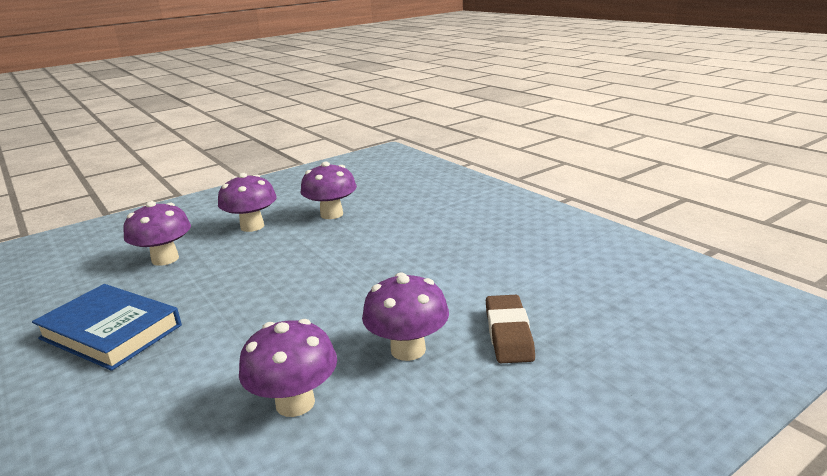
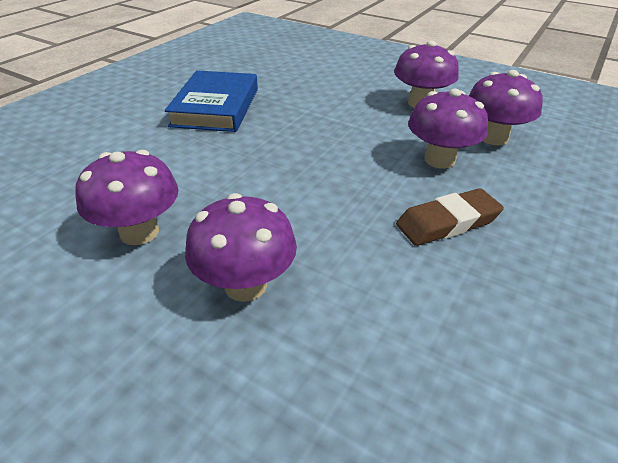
camera: 65 degrees right, 15 degrees up
purple mushroom [123,201,191,266] -> purple mushroom moved to [408,89,488,169]
brown eraser [486,295,535,363] -> brown eraser moved to [396,188,504,246]

